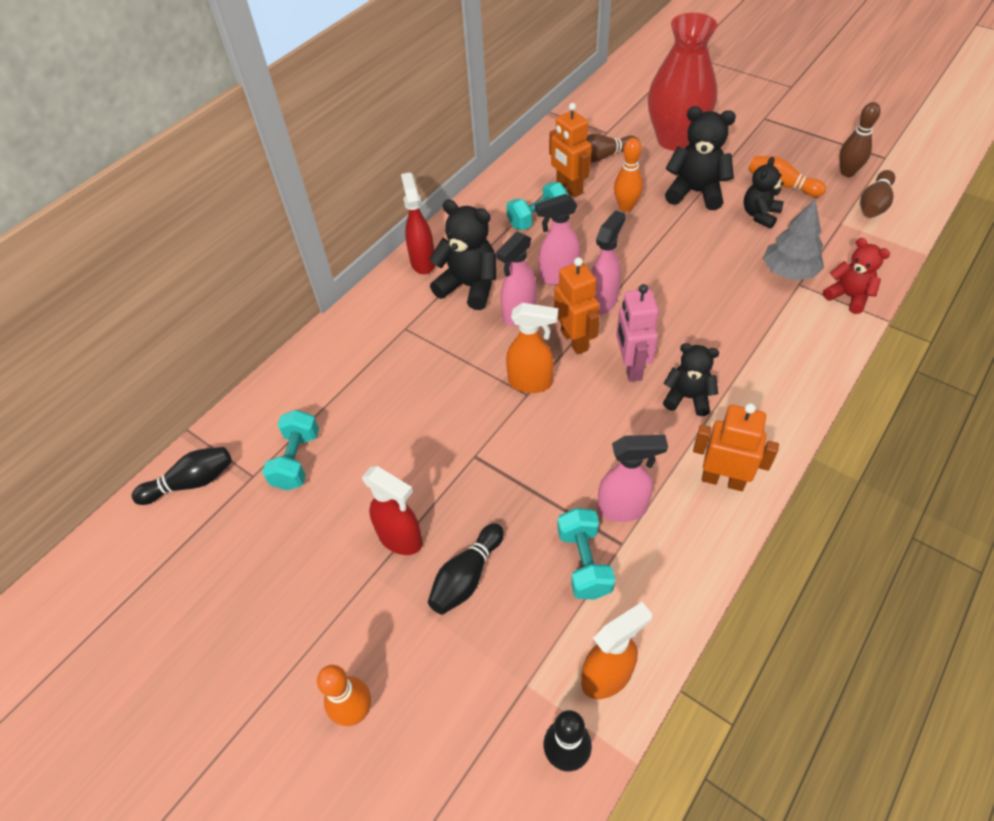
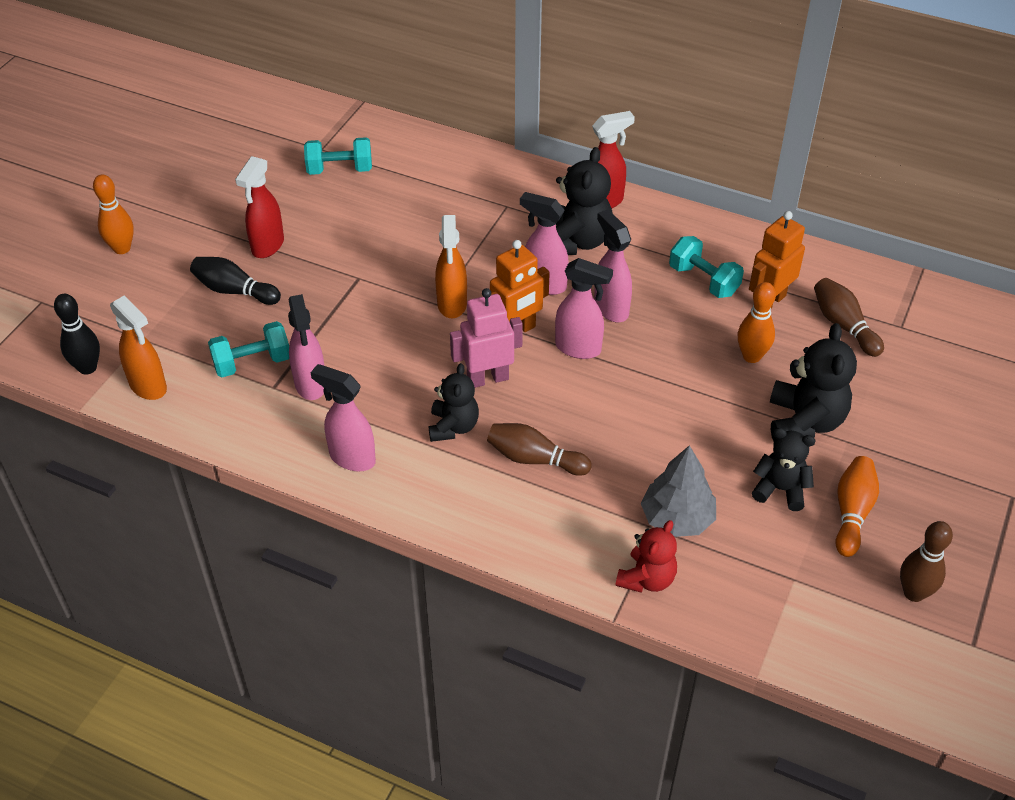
camera: 75 degrees right, 5 degrees down
black bowling pin [132,447,232,505] -> none
red vase [648,13,717,151] -> none
orange robot [693,403,779,491] -> pink spray bottle [311,364,376,471]
brown bowling pin [860,170,895,218] -> brown bowling pin moved to [487,423,592,476]

